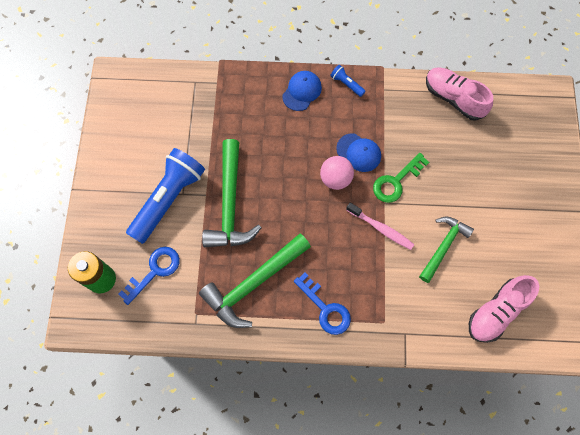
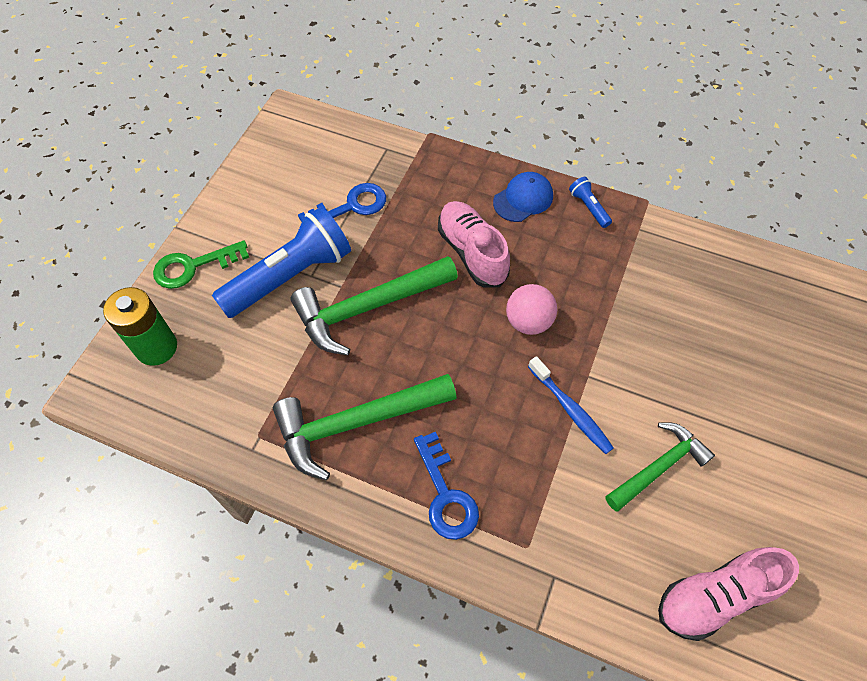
camera: 20 degrees right, 10 degrees down
blue key [118,247,180,305] -> blue key moved to [298,183,386,224]
green hammer [202,139,261,247] -> green hammer turned 45 degrees clockwise [290,256,458,355]
blue cap [336,133,381,172] -> none
pink toothbrush [346,203,414,250] -> blue toothbrush [528,356,614,454]
green key [373,153,429,203] -> green key moved to [153,240,249,289]
pink shoe [426,67,493,121] -> pink shoe moved to [438,201,510,288]

